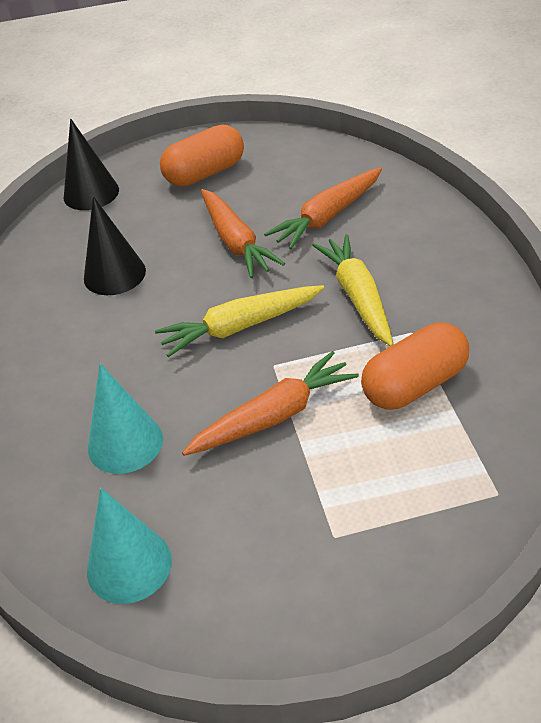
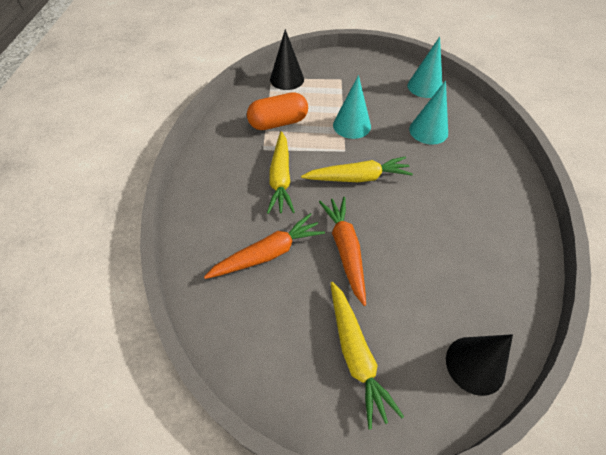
camera: 170 degrees left, 10 degrees up
black cone [84,196,146,295] -> black cone moved to [270,29,304,90]
orange capsule [160,124,244,186] -> yellow carrot [331,282,404,430]
orange carrot [182,351,359,456] -> turquoise cone [333,75,371,139]

